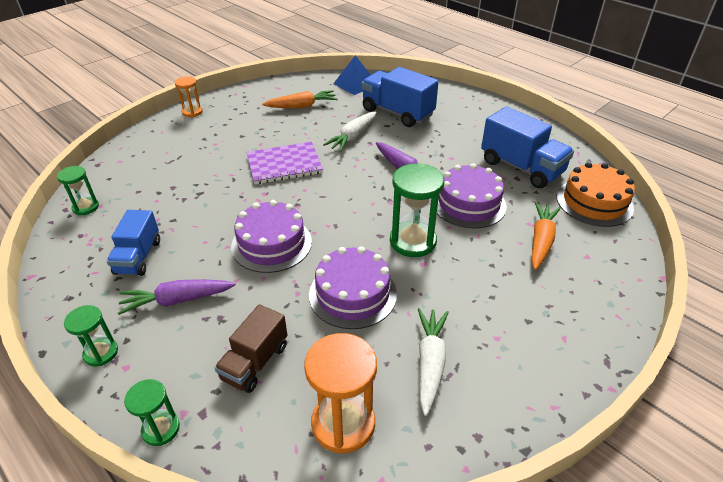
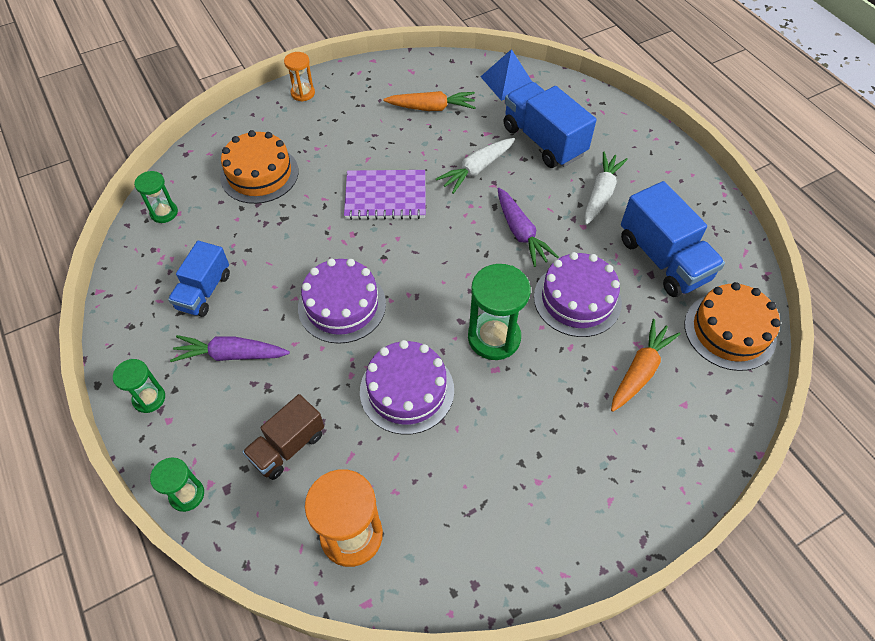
camera: 15 degrees right, 15 degrees up
white carrot [418,308,449,416] -> white carrot moved to [584,151,628,225]
none -> orange cake [220,130,299,204]

